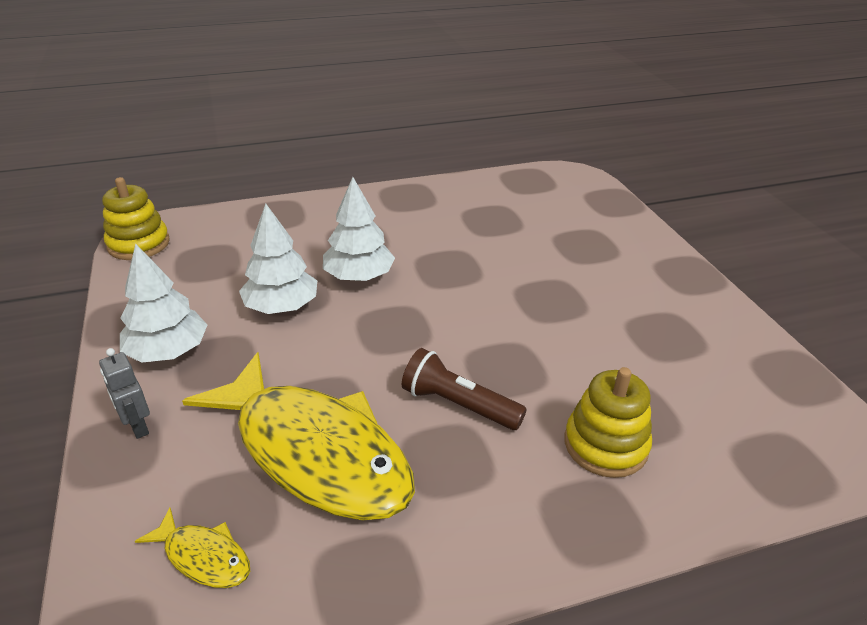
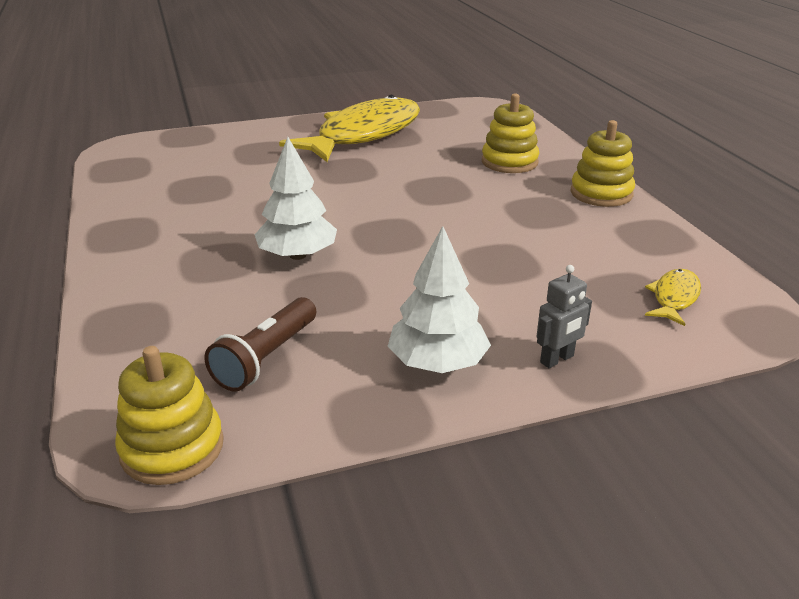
camera: 90 degrees left, 5 degrees down
yellow fish [182,352,415,521] -> yellow fish moved to [279,95,420,162]
white tree [239,203,317,314] -> none
brown flashlight [402,348,527,430] -> brown flashlight moved to [205,297,316,392]
none -> yellow stacking toy [571,120,635,207]

